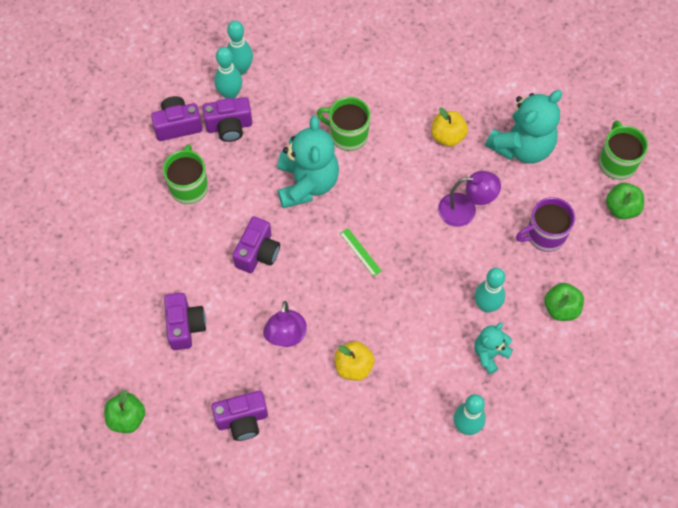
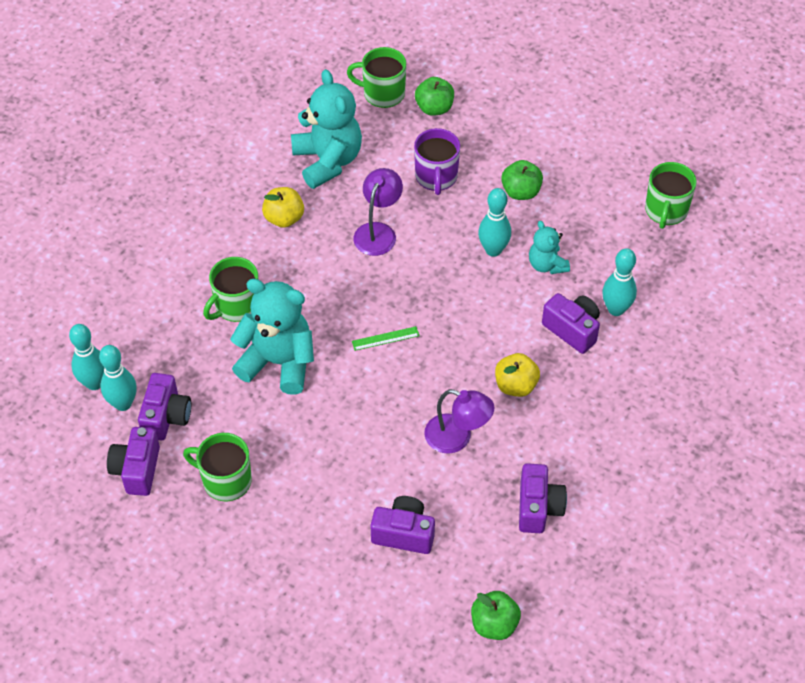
camera: 70 degrees left, 10 degrees down
purple camera [233,216,280,273] -> purple camera moved to [542,293,600,354]
none -> green mug [645,162,697,229]

